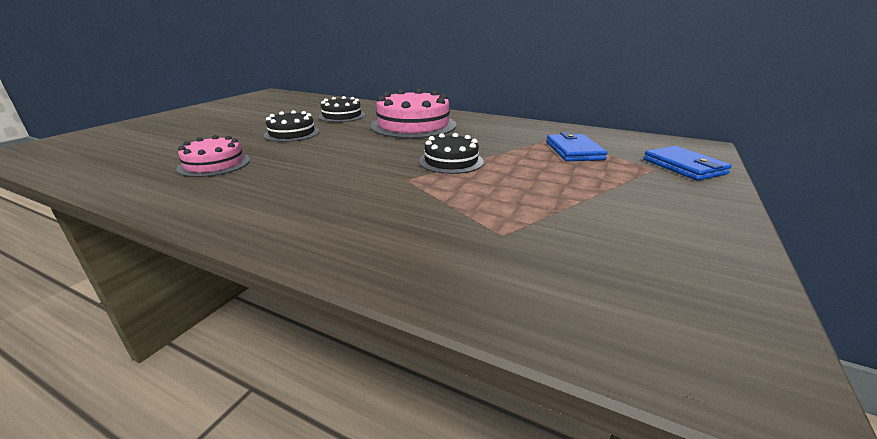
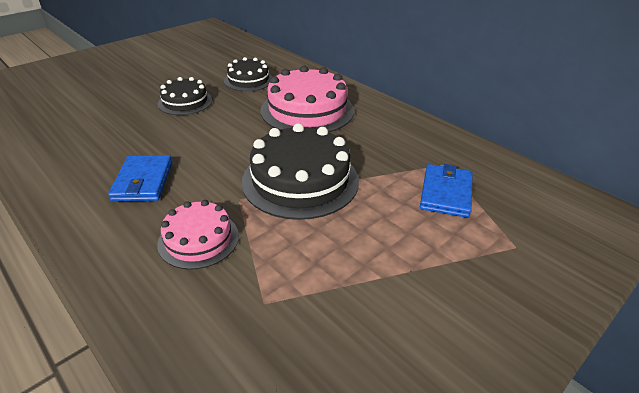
camera: 20 degrees right, 10 degrees up
pink cake [177,135,250,177] -> pink cake moved to [157,200,239,270]
black cake [419,133,484,174] -> black cake [242,123,359,220], size x1.72
blue wallet [643,146,732,181] -> blue wallet moved to [108,155,172,202]

